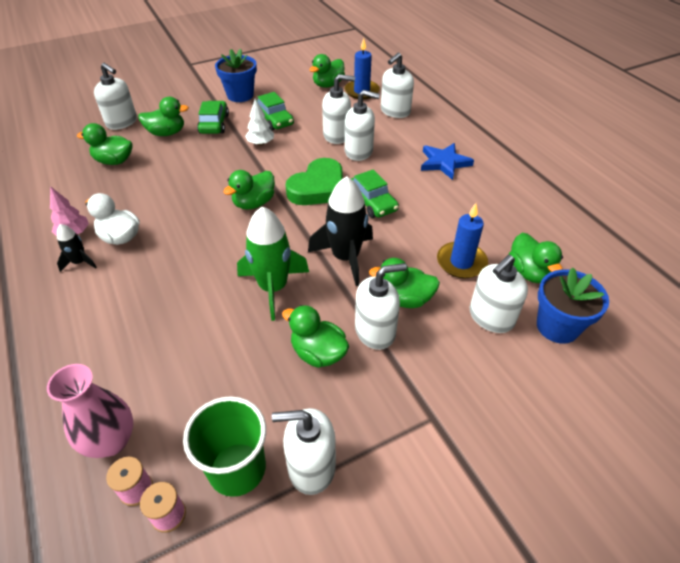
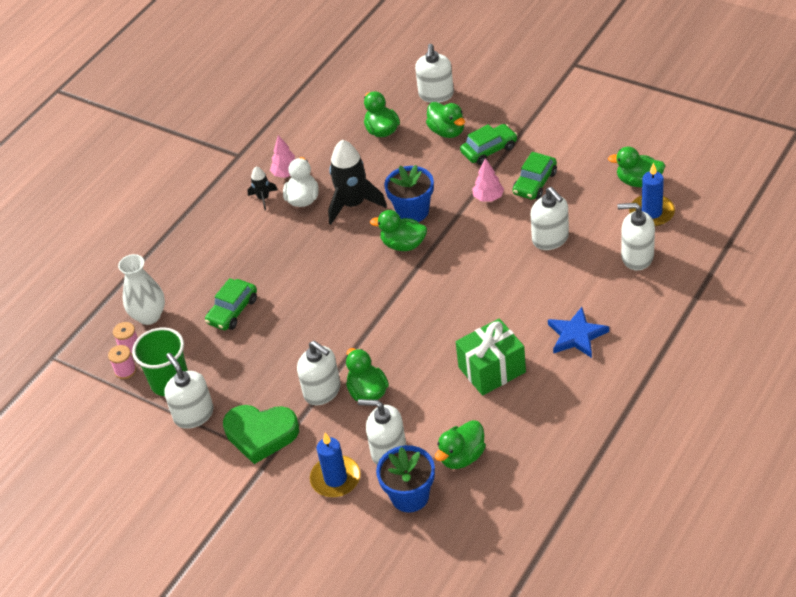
camera: 65 degrees right, 0 degrees up
pink vase [47,364,133,458] -> white vase [118,254,165,325]
blue flower pot [215,49,257,102] -> blue flower pot moved to [384,165,434,222]
green rocket [237,206,309,321] -> none
white tree [245,99,274,146] -> pink tree [472,158,504,202]
green duck [282,305,349,368] -> none
green heart [286,158,343,205] -> green heart moved to [223,405,299,464]
black rocket [308,176,373,286] -> black rocket moved to [328,140,387,225]
white soap dispenser [345,90,380,161] -> none
green car [351,170,399,218] -> green car moved to [205,278,257,330]
blue candle [437,203,488,278] -> blue candle moved to [310,433,360,497]
none -> green gift [456,318,526,396]

